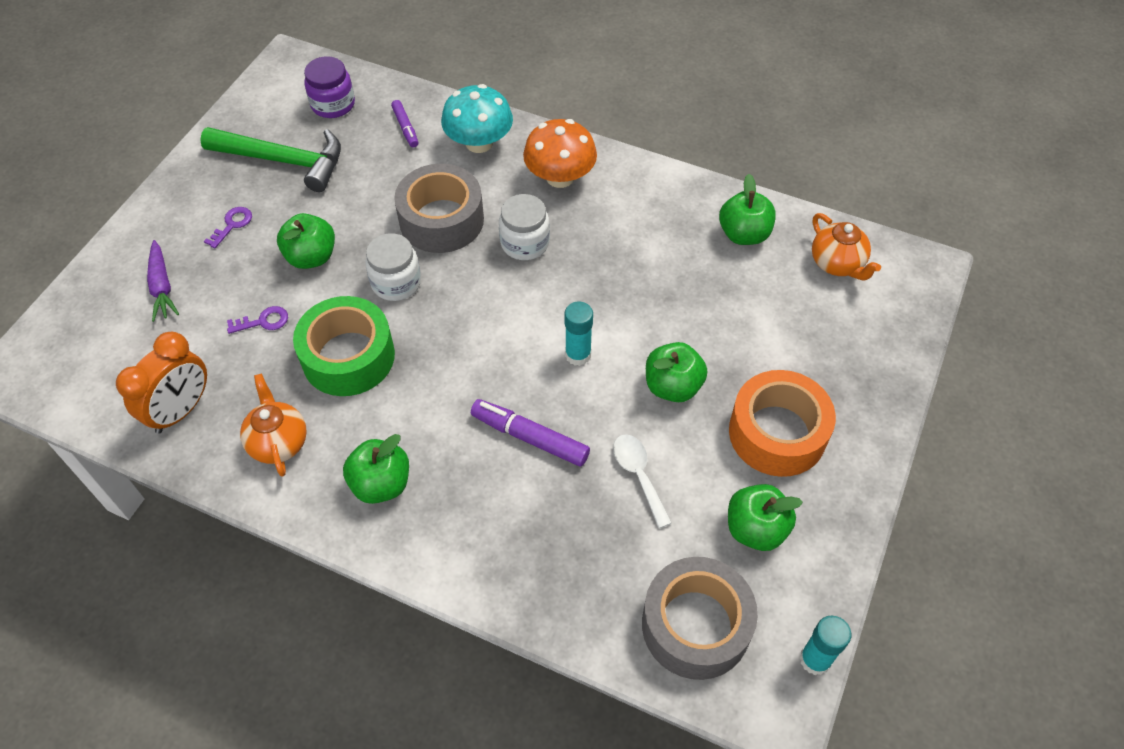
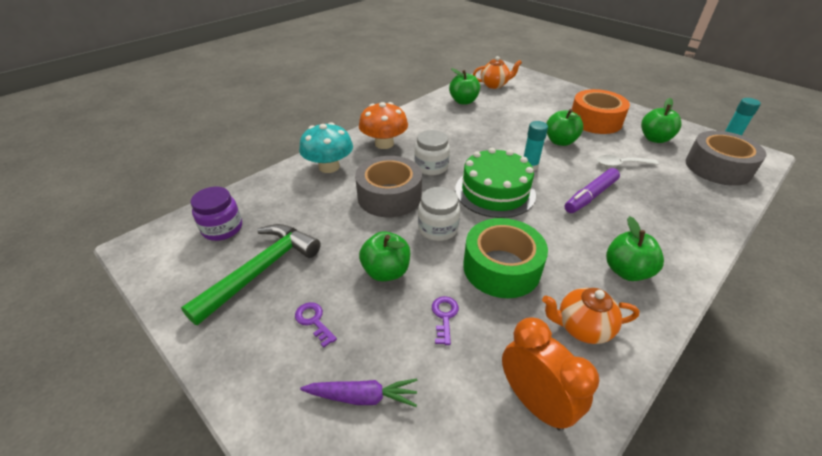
camera: 70 degrees left, 15 degrees down
purple marker [391,100,419,148] -> none
none -> green cake [455,148,536,218]

